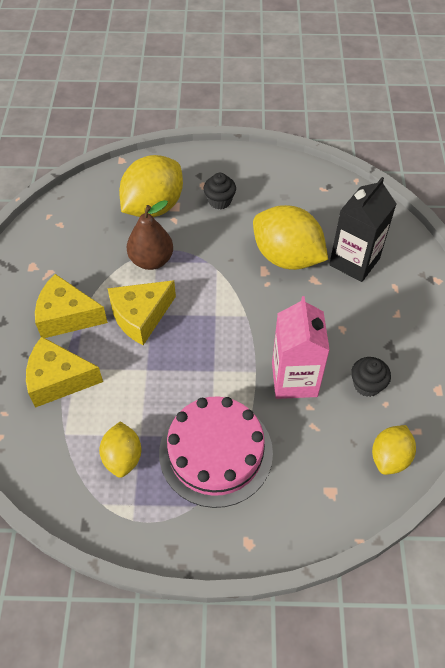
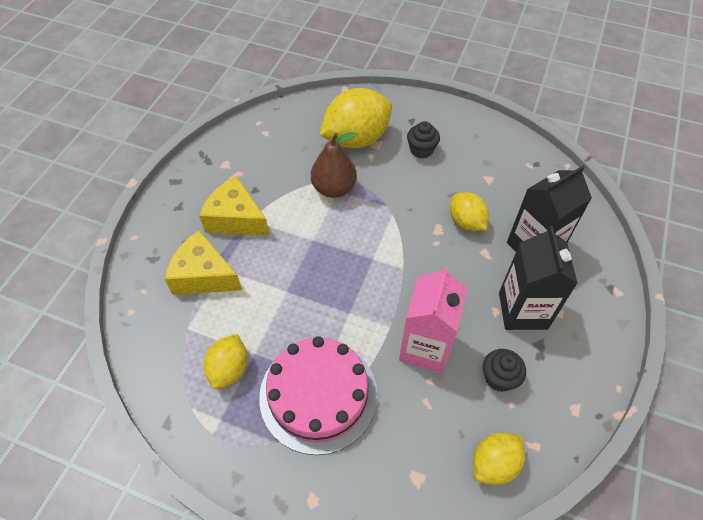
camera: 20 degrees right, 0 degrees up
yellow cheese [108,280,176,345] -> none
yellow lemon [253,205,328,270] -> yellow lemon [450,192,489,231], size x0.57
none -> black carton [499,226,578,330]

